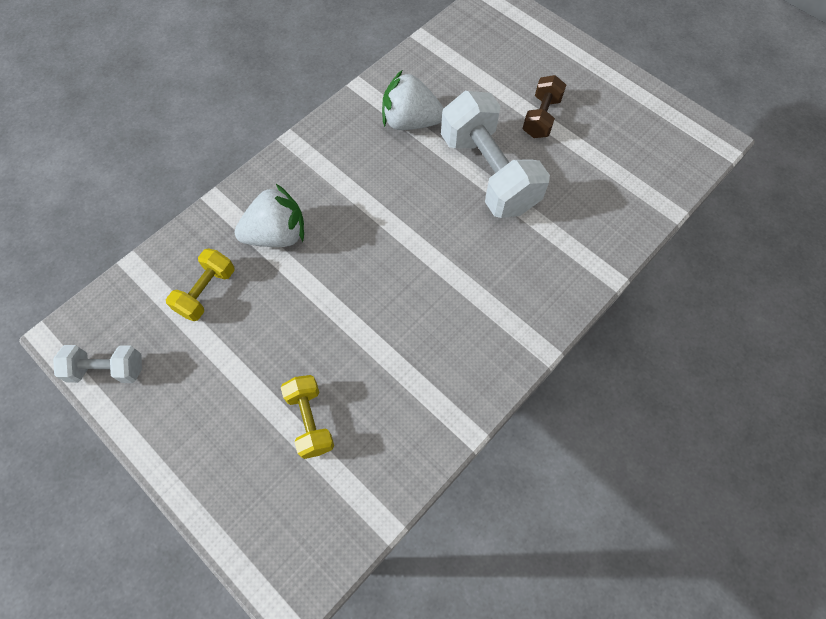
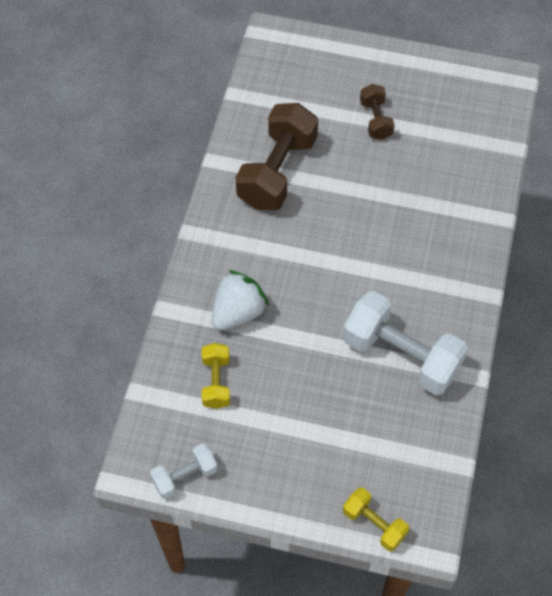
camera: 30 degrees left, 5 degrees down
yellow dumbbell [281,375,334,459] -> yellow dumbbell moved to [343,487,409,551]
white strawberry [382,70,444,130] -> brown dumbbell [236,103,318,210]
white dumbbell [441,91,550,218] -> white dumbbell moved to [343,291,468,395]

